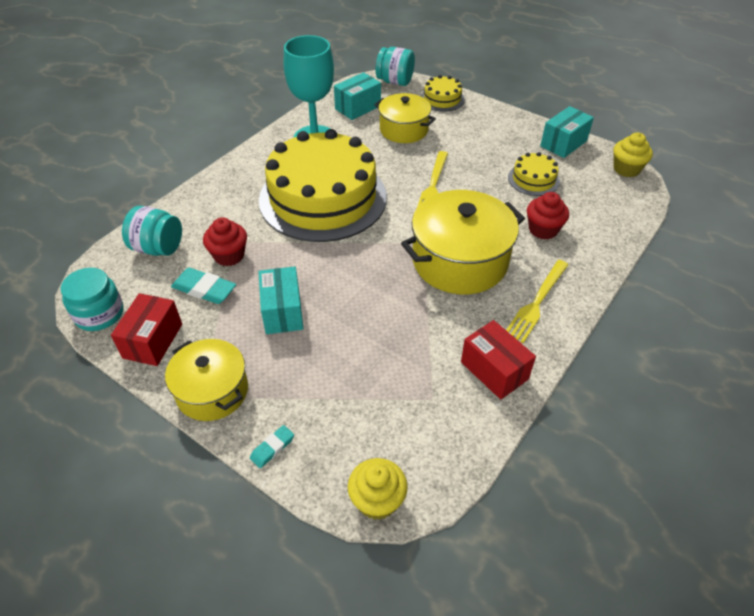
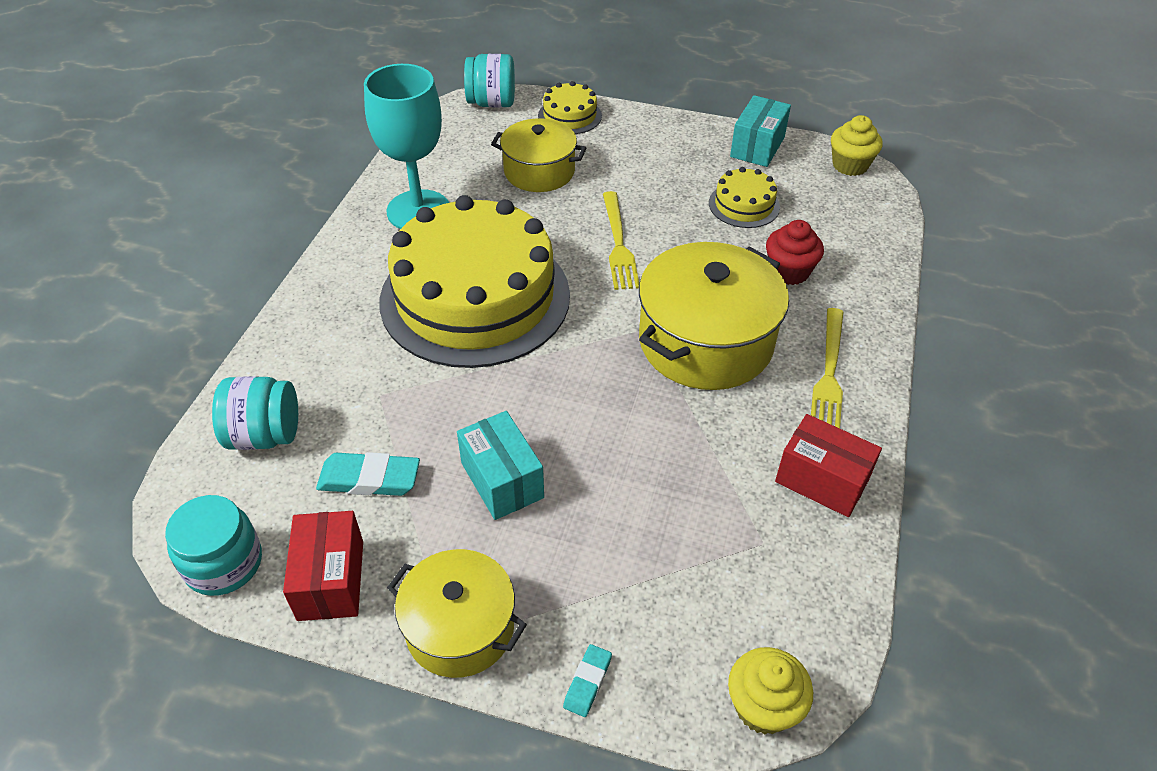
camera: 20 degrees left, 0 degrees up
red cupcake [203,217,247,266] -> none
turquoise box [334,72,381,120] -> none

